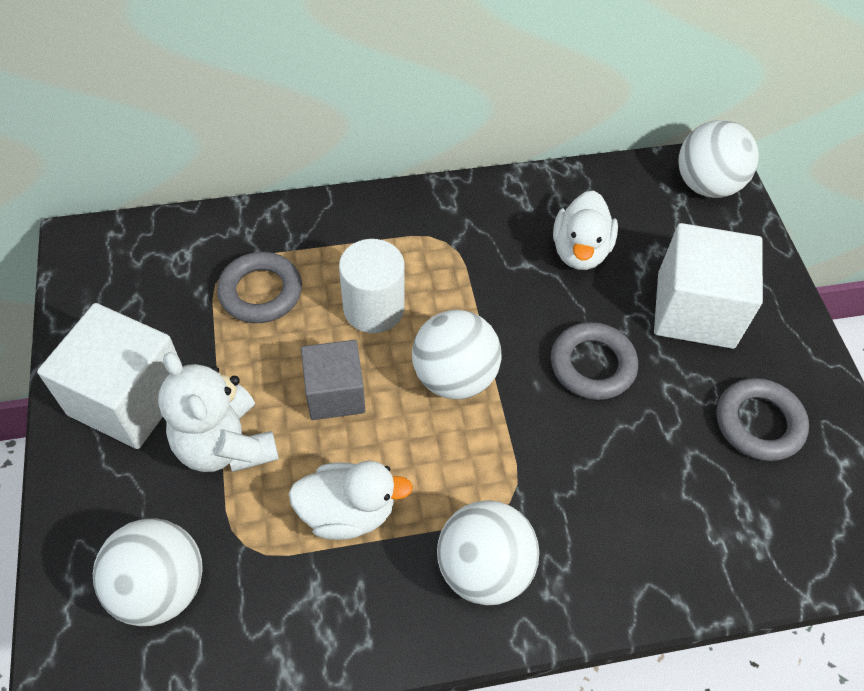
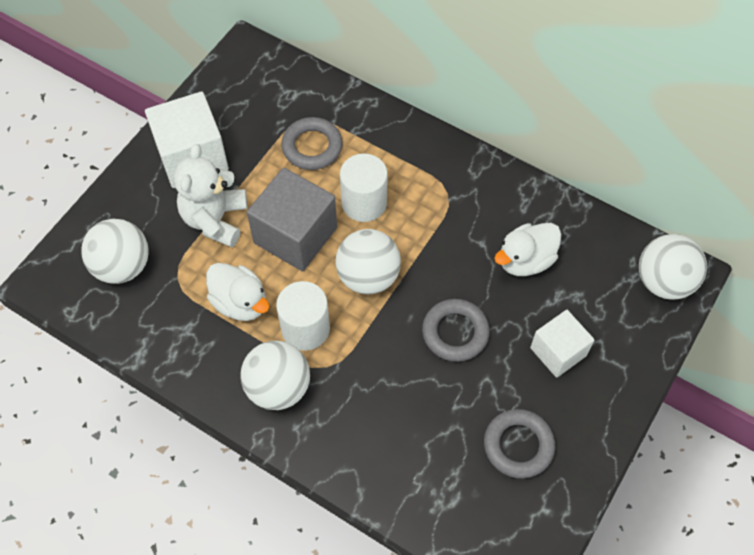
camera: 45 degrees right, 5 degrees up
grey cube [301,340,365,420] -> grey cube [247,168,337,271], size x1.59
white cube [654,223,763,349] -> white cube [530,310,594,378], size x0.63
none -> white cylinder [276,281,330,351]

